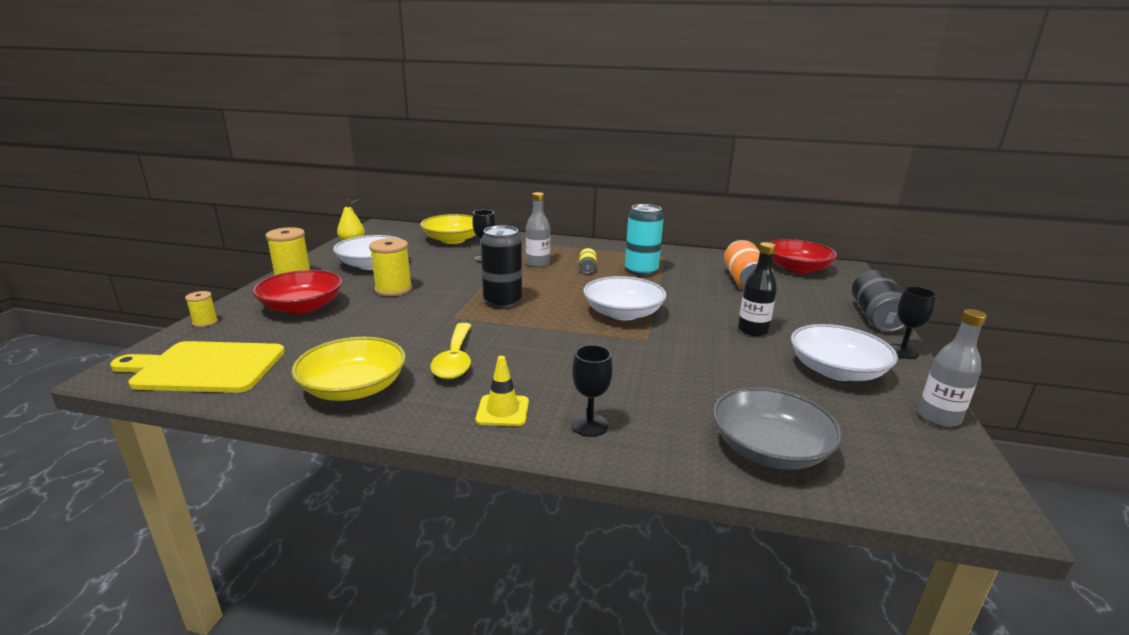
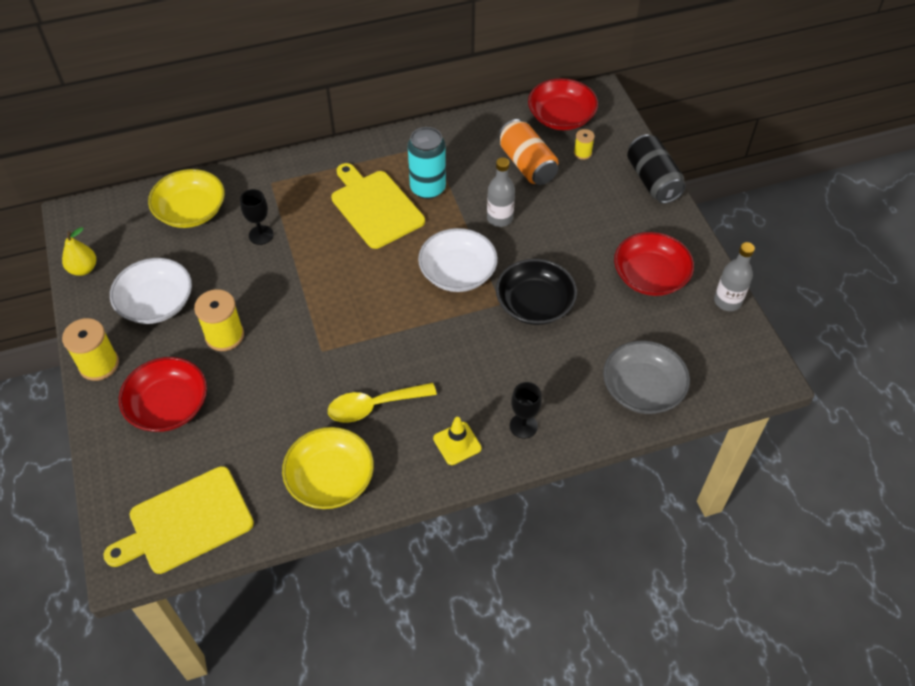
camera: 30 degrees left, 30 degrees up
yellow spool [185,291,218,327] -> yellow spool moved to [574,129,595,160]
yellow spoon [430,323,472,379] -> yellow spoon turned 105 degrees clockwise [328,383,437,423]
black can [481,225,522,308] -> none
grey bottle [526,192,550,268] -> grey bottle moved to [487,158,515,227]
yellow can [579,248,597,273] -> yellow cutting board [331,163,425,249]
black bottle [738,242,777,336] -> none
white bowl [791,324,898,381] -> red bowl [614,232,694,296]
black goblet [889,287,937,359] -> none
none -> black bowl [496,259,577,325]

